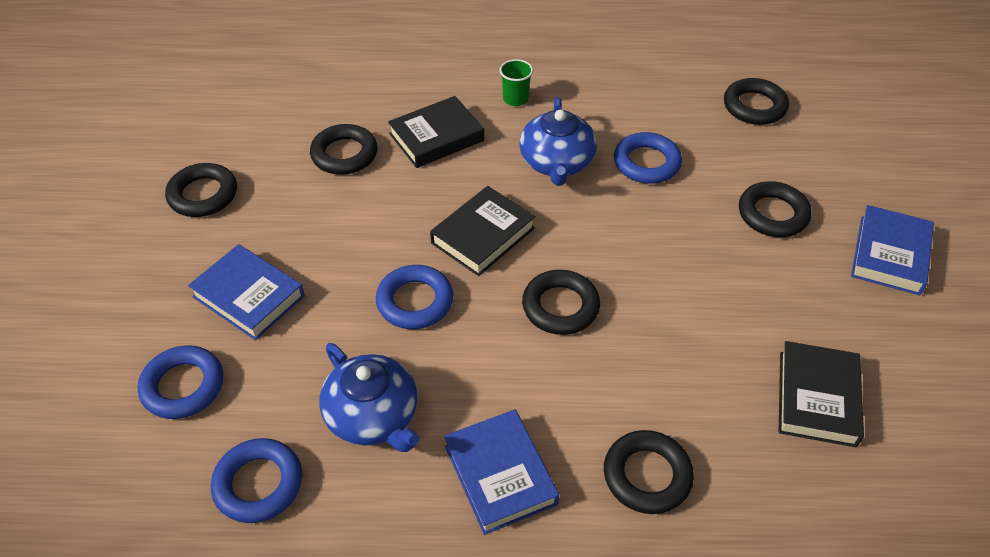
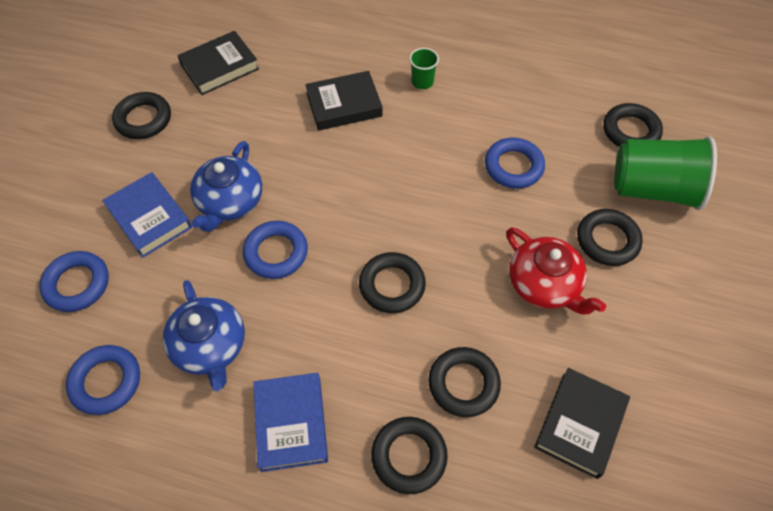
camera: 15 degrees right, 10 degrees up
black ring [310,124,377,175] -> black ring moved to [428,347,501,417]
black book [430,186,536,276] -> black book moved to [177,31,259,95]
blue teapot [519,97,597,186] -> blue teapot moved to [190,141,262,232]
blue book [851,205,934,295] -> none
none -> red teapot [506,227,606,315]
none -> green cup [614,136,717,210]

